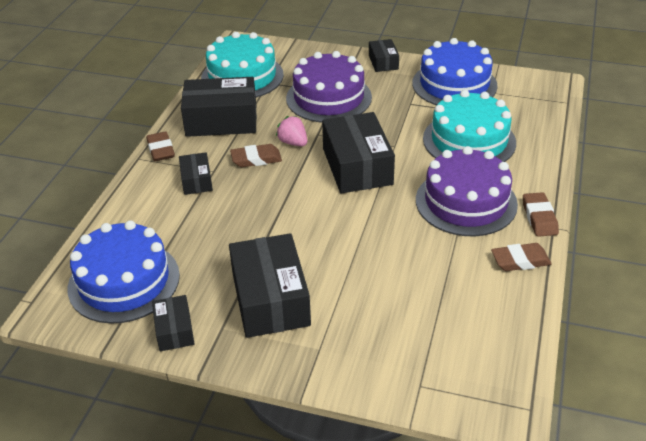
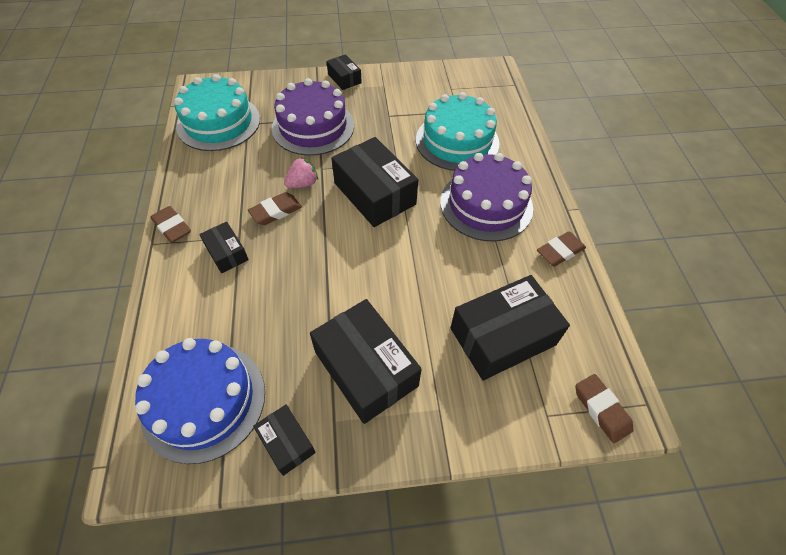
camera: 25 degrees left, 15 degrees up
black box [181,77,257,137] -> black box moved to [451,275,570,380]
pink strawberry [276,116,307,146] -> pink strawberry turned 120 degrees clockwise [284,157,318,188]
blue cake [412,38,497,105] -> none
brown eraser [523,192,559,237] -> brown eraser moved to [575,374,634,443]

